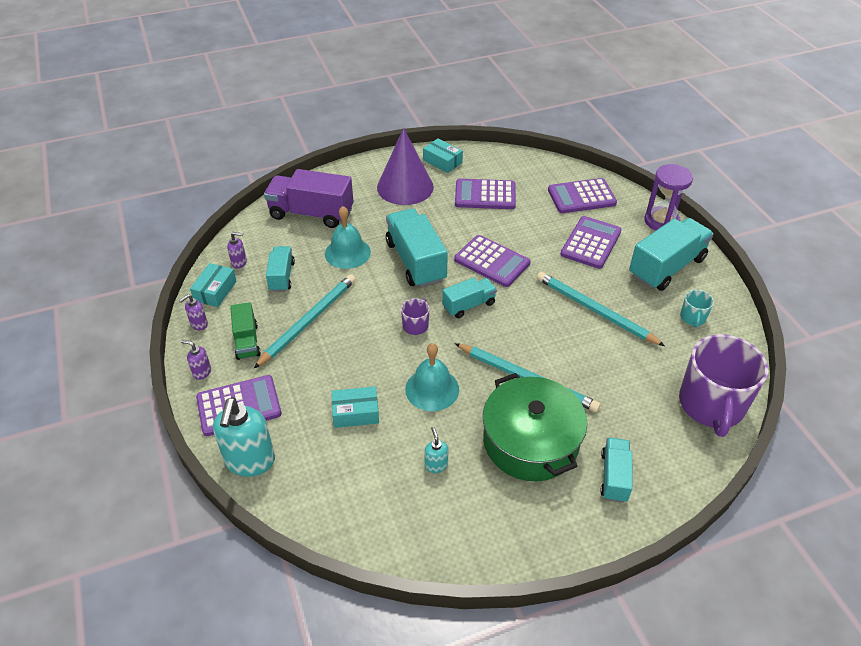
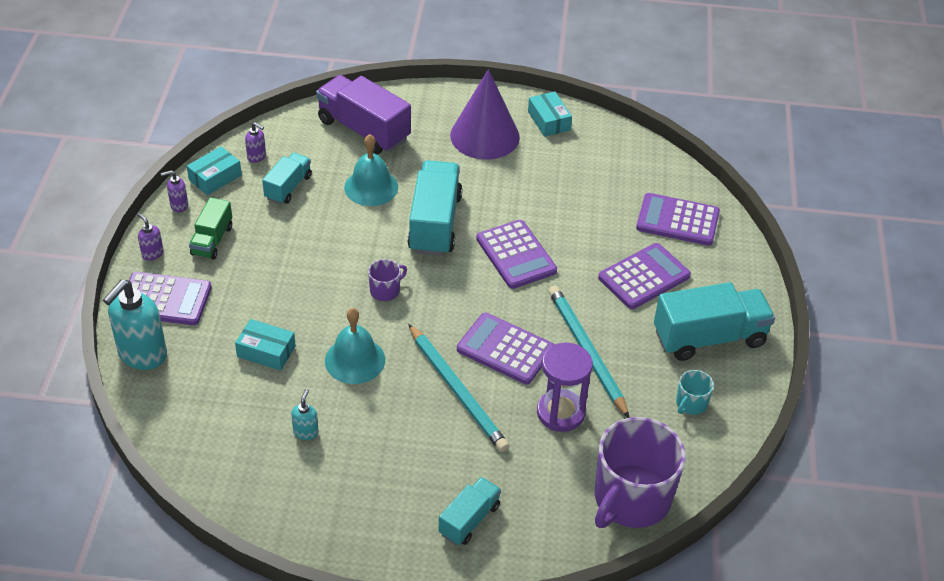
camera: 25 degrees right, 0 degrees up
turquoise pencil [253,274,356,369] -> none
turquoise truck [442,278,497,318] -> none
purple calculator [455,179,516,209] -> purple calculator moved to [457,313,554,384]
green pot [483,373,587,481] -> none
purple hourglass [644,164,693,231] -> purple hourglass moved to [537,342,593,432]

